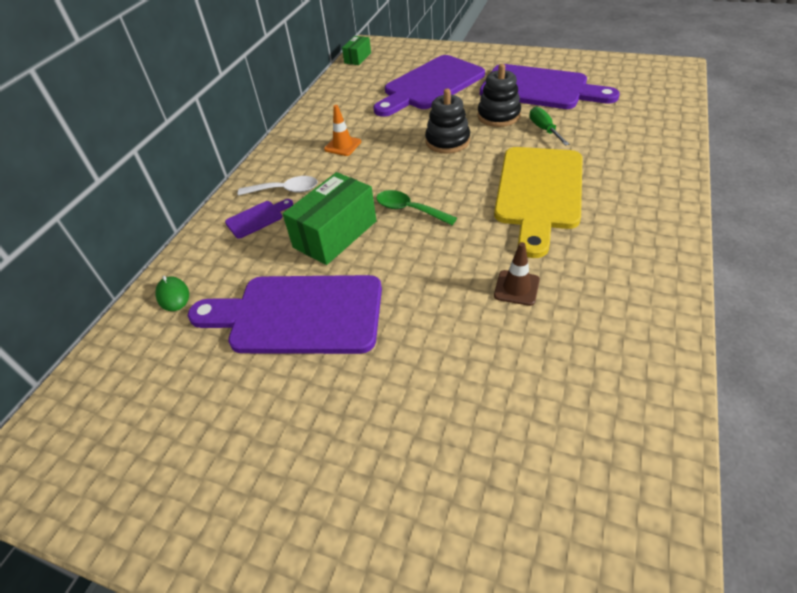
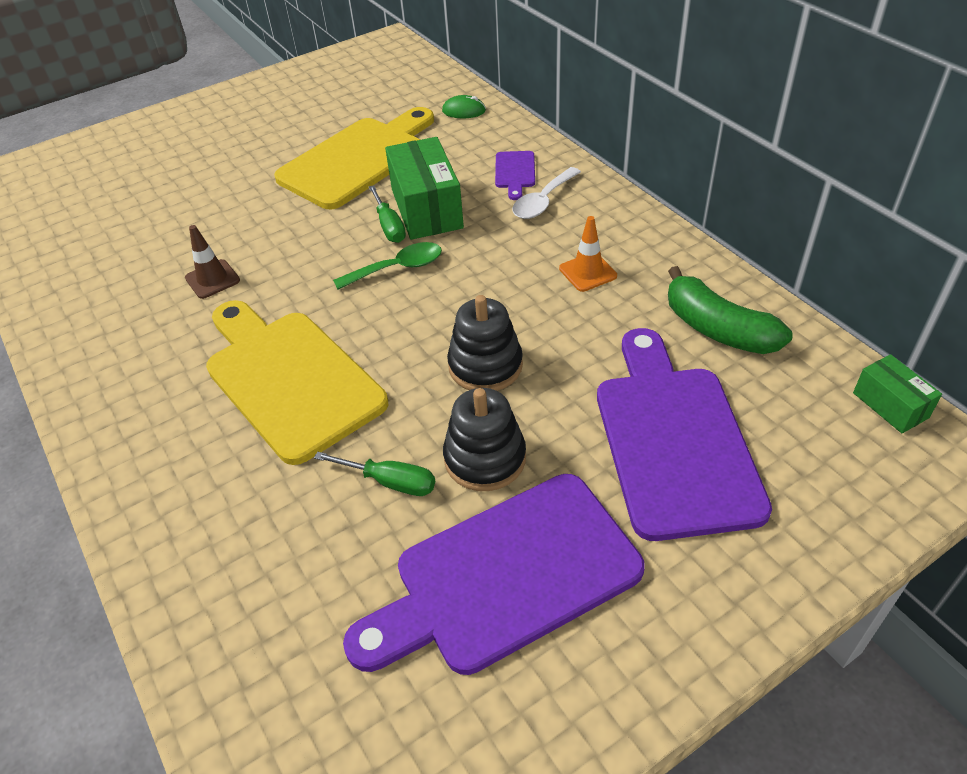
camera: 125 degrees right, 0 degrees up
purple cutting board [188,275,382,354] -> yellow cutting board [274,107,434,209]
none -> green screwdriver [369,185,406,243]
none -> green banana [668,266,793,354]

